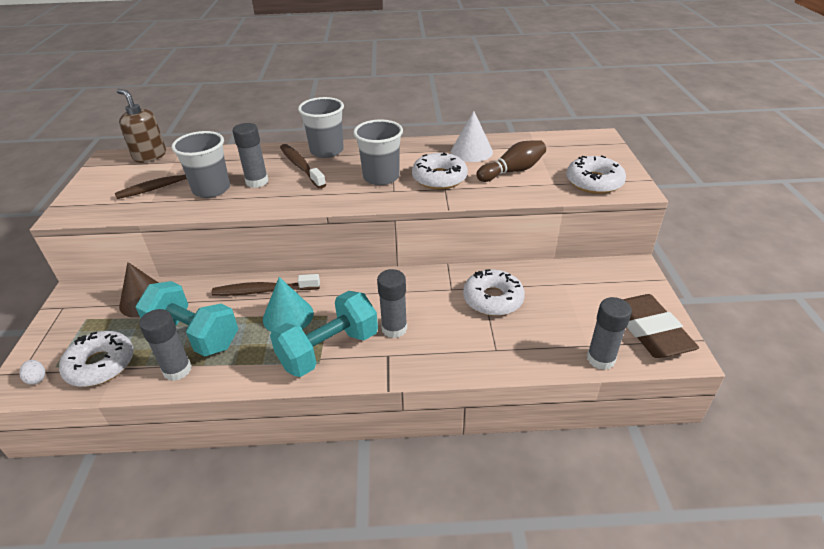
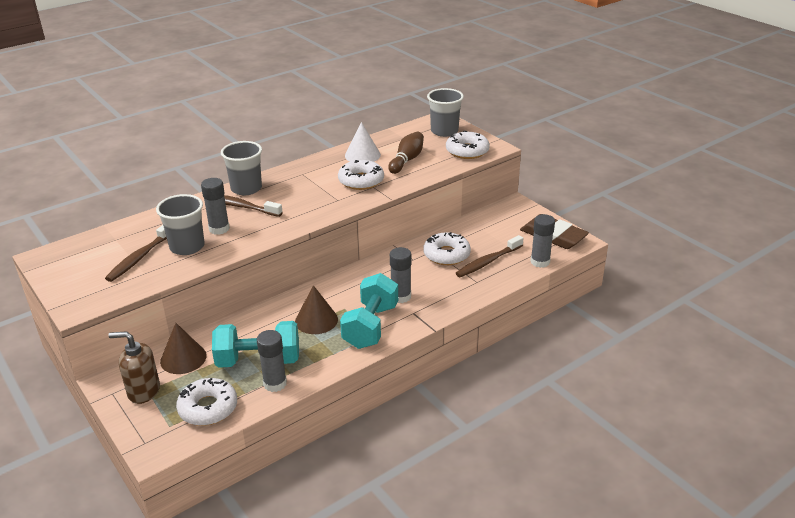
camera: 35 degrees left, 5 degrees down
white egg [19,360,45,385] -> none
brown soap dispenser [117,89,166,163] -> brown soap dispenser moved to [108,331,160,404]
brown toothbrush [212,274,320,296] -> brown toothbrush moved to [456,235,524,277]
turquoise cone [263,277,314,332] -> brown cone [295,285,338,334]
grey cup [353,119,403,185] -> grey cup moved to [427,88,464,137]

